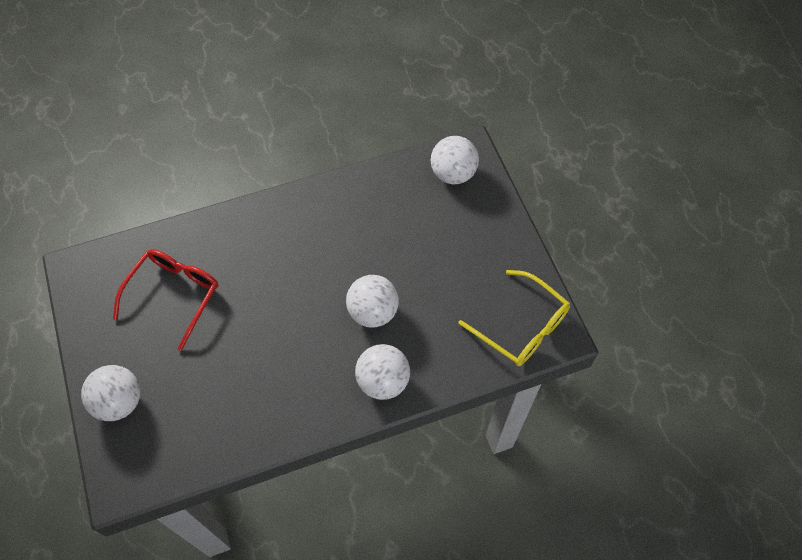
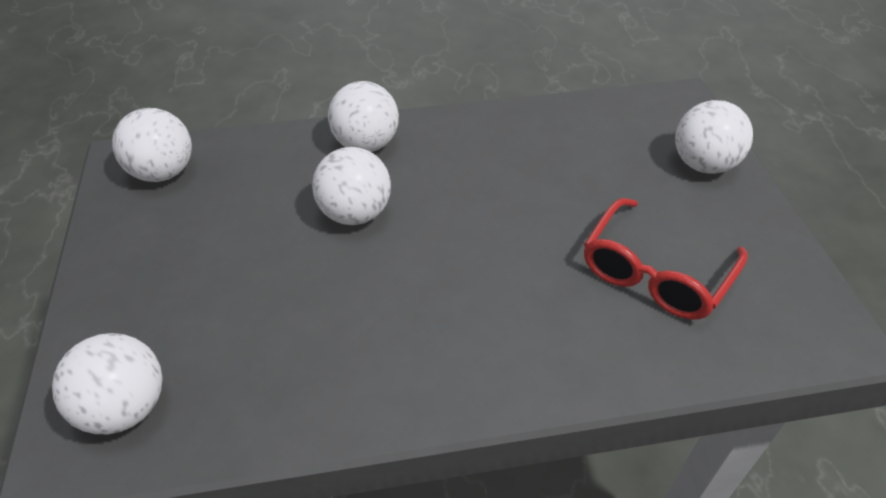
camera: 170 degrees left, 15 degrees down
yellow glasses [458,270,570,366] -> white ball [112,108,192,182]

